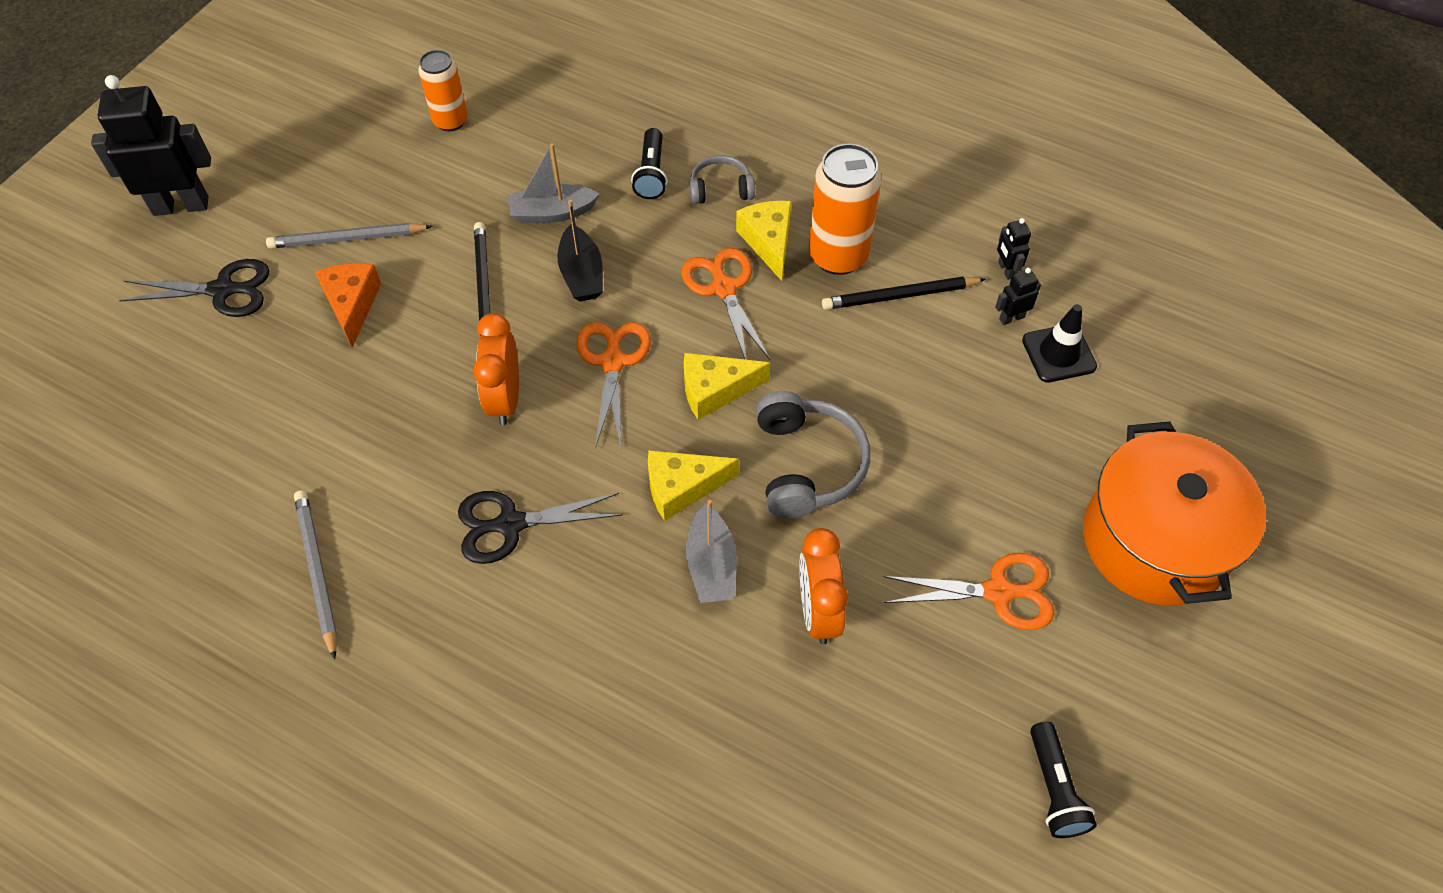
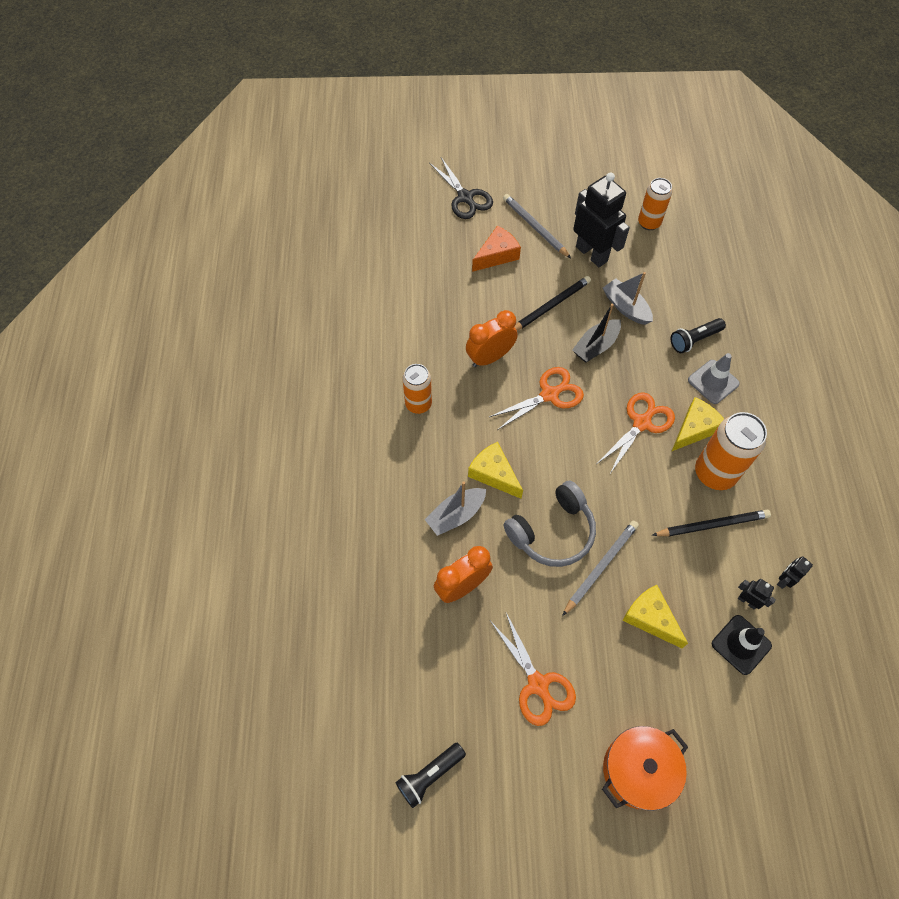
camera: 60 degrees right, 5 degrees up
black robot [91,75,211,216] -> black robot moved to [573,172,630,267]
grey pencil [294,490,337,660] -> grey pencil moved to [562,520,639,616]
black scissors [458,491,623,564] -> orange can [402,364,432,414]
yellow cheese [684,353,770,420] -> yellow cheese moved to [622,585,688,648]
grey headphones [690,155,755,204] -> grey traffic cone [688,353,740,404]
black pencil [822,277,986,310] -> black pencil turned 120 degrees clockwise [652,509,771,537]
orange pot [1083,422,1266,605] -> orange pot [602,726,688,811], size x0.66

